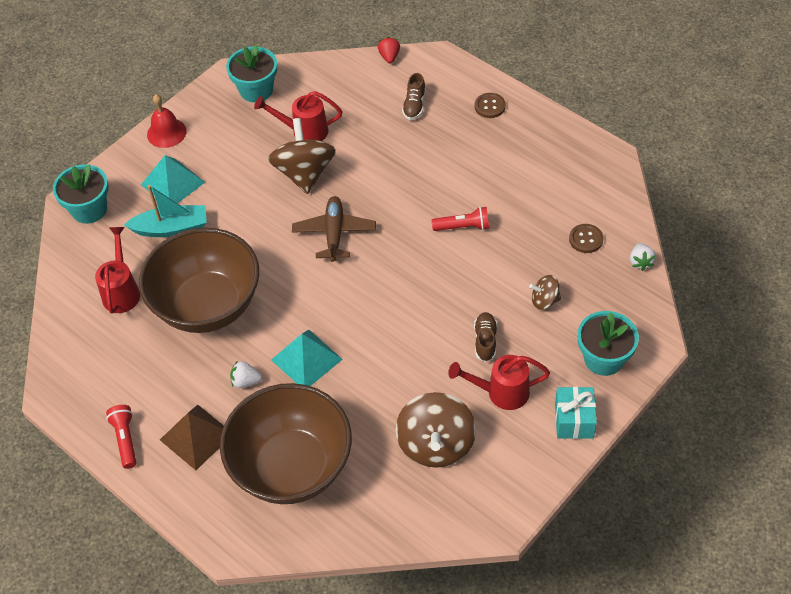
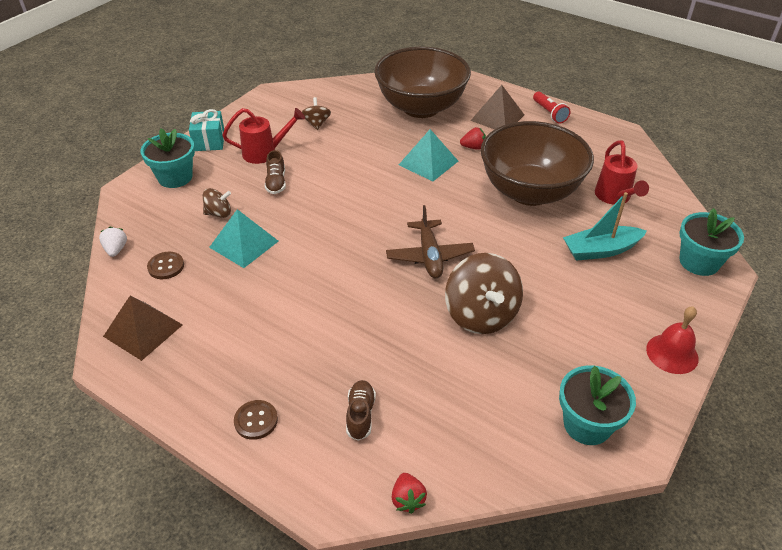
camera: 170 degrees right, 10 degrees down
turquoise pyramid [141,155,205,203] -> turquoise pyramid moved to [209,209,278,268]
white strawberry [230,361,262,388] -> red strawberry [460,127,486,150]
red watering can [254,91,342,141] -> none
brown spinning top [395,392,476,468] -> brown spinning top [302,97,331,130], size x0.50
red flashlight [432,207,489,231] -> none
none -> brown pyramid [103,296,183,361]

